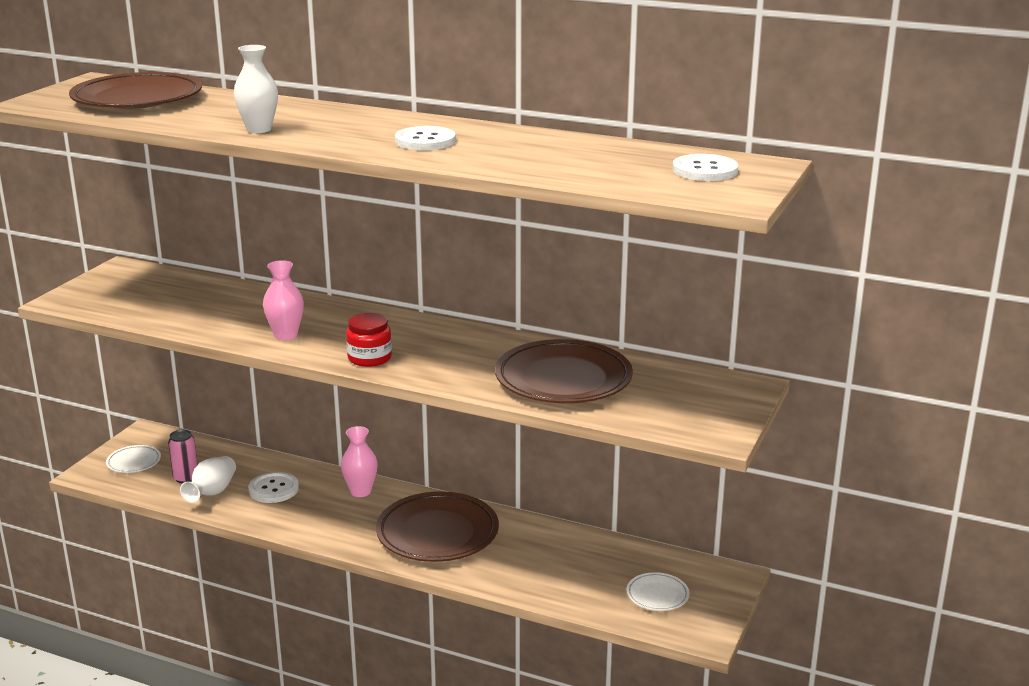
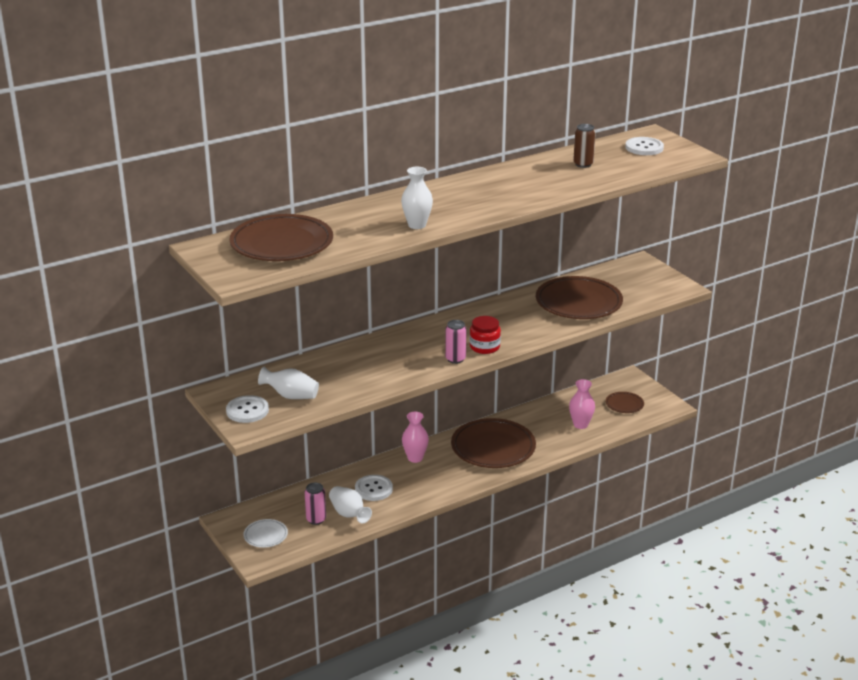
camera: 55 degrees left, 5 degrees up
pink vase [263,260,304,340] -> pink vase moved to [569,379,595,429]
white button [395,126,456,150] -> white button moved to [226,395,269,423]
white plate [626,572,689,611] -> brown plate [606,392,644,413]
none -> white vase [258,367,319,399]
none -> pink can [445,320,467,364]
none -> brown can [573,124,596,168]

